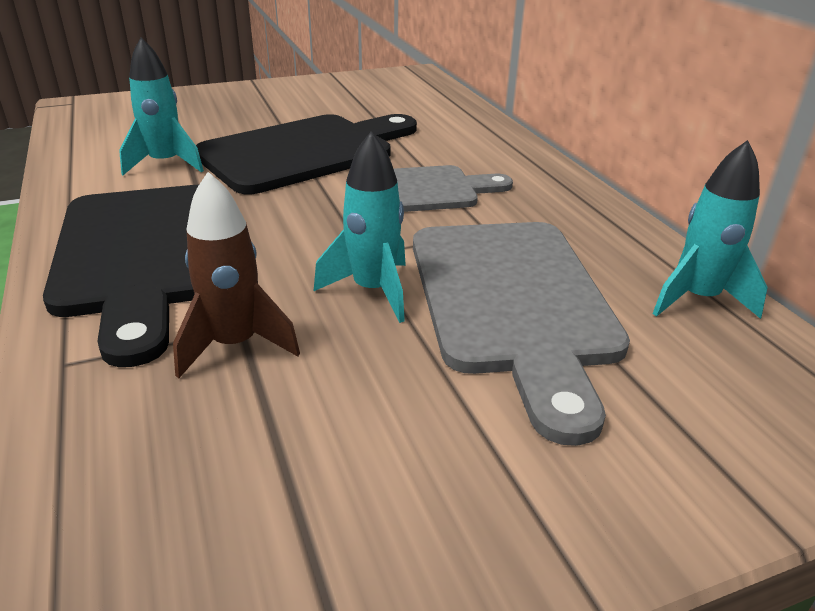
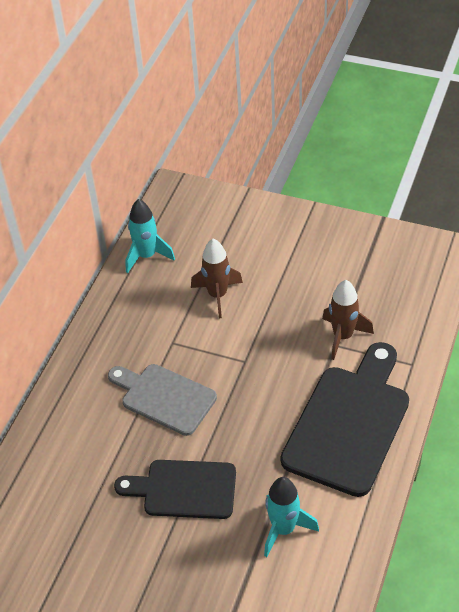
camera: 135 degrees left, 15 degrees up
black cutting board [196,114,417,194] -> black cutting board [114,460,236,519], size x0.64
turquoise rocket [313,131,406,323] -> none
grey cutting board [413,222,630,446] -> brown rocket [191,239,243,319]

